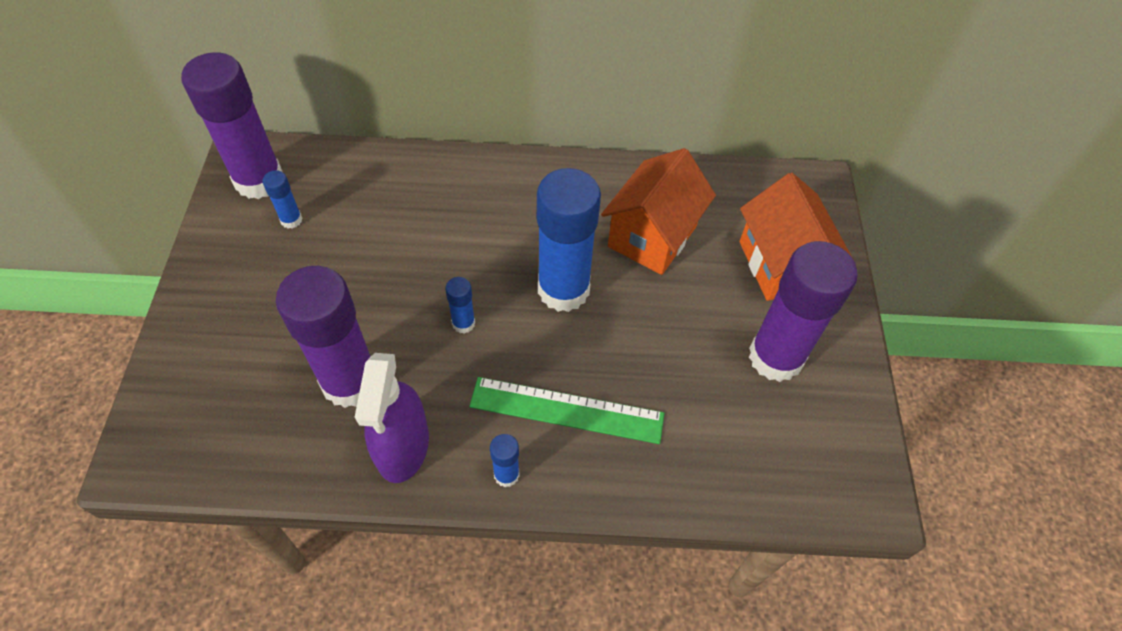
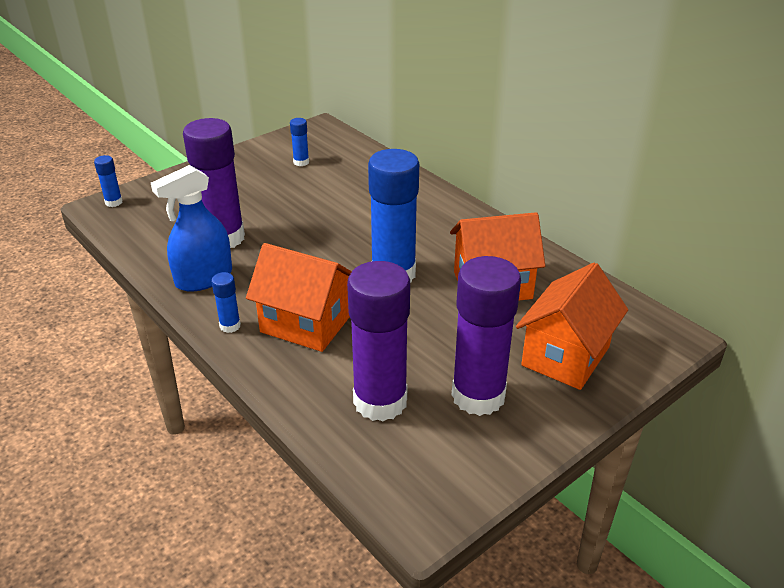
camera: 50 degrees right, 20 degrees down
purple glue stick [181,52,283,199] -> purple glue stick moved to [347,261,410,421]
purple spray bottle [355,353,429,483] -> blue spray bottle [151,165,232,292]
blue glue stick [445,277,475,334] -> blue glue stick moved to [94,155,123,207]
green ruler [469,377,665,444] -> orange house [246,243,352,352]

